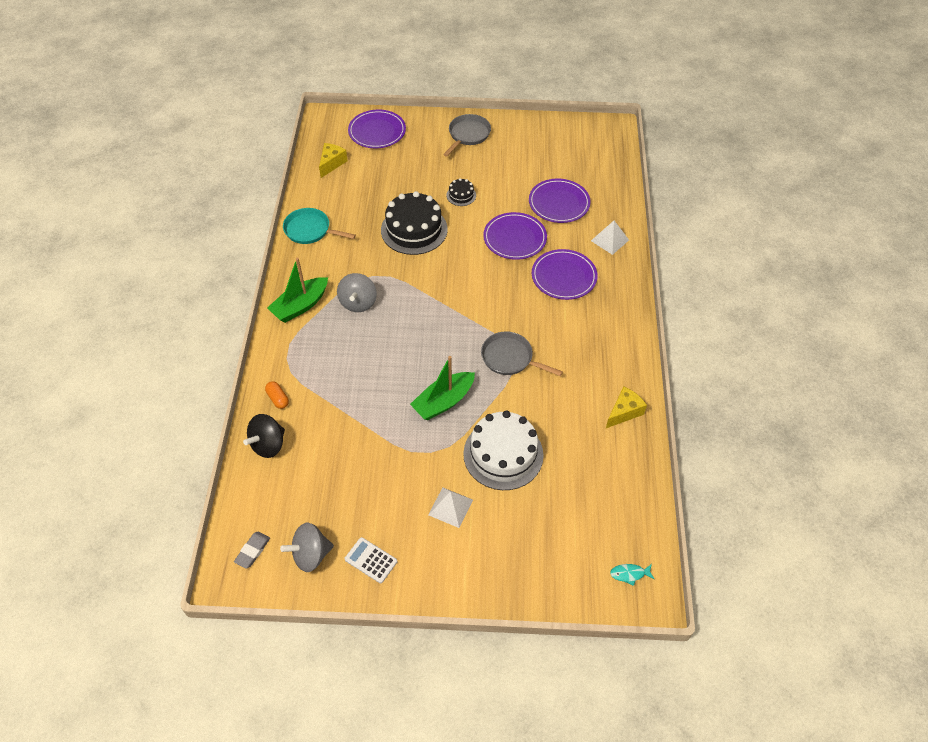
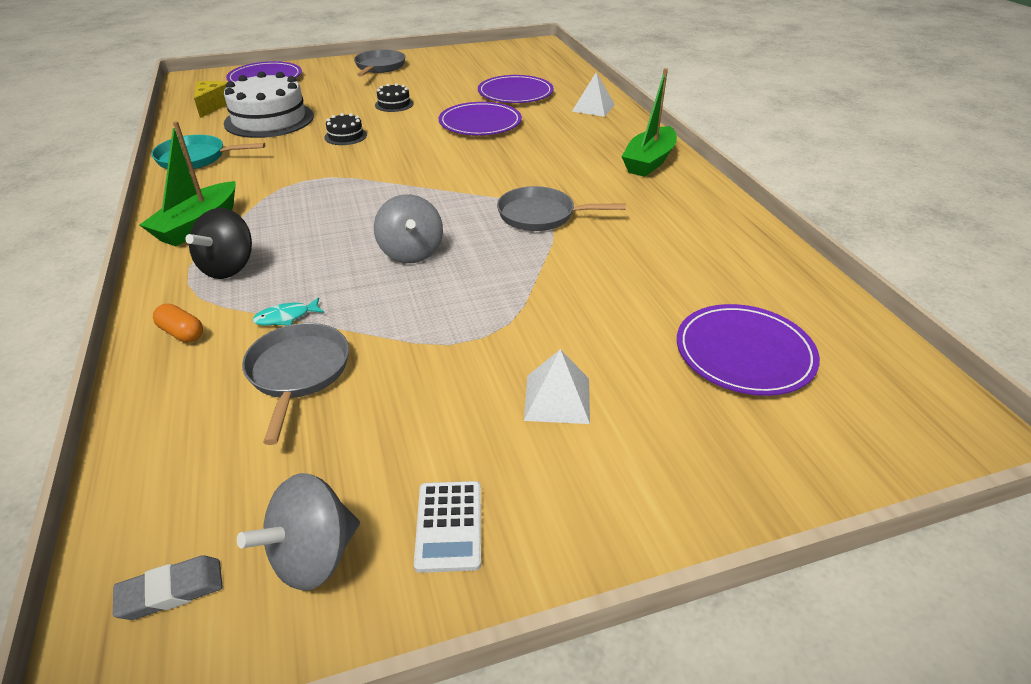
camera: 20 degrees left, 15 degrees down
grey eraser [234,532,270,569] -> grey eraser turned 60 degrees clockwise [113,555,223,620]
black spinning top [243,414,285,458] -> black spinning top moved to [185,208,252,279]
grey spinning top [337,273,377,312] -> grey spinning top moved to [374,194,443,263]
white calculator [345,537,397,583] -> white calculator turned 105 degrees counterclockwise [414,481,481,573]
black cake [381,191,448,255] -> black cake [324,113,367,145], size x0.46
green boat [410,356,475,420] -> green boat moved to [621,68,677,177]
white cake [463,411,544,490] -> white cake moved to [224,71,314,138]
purple plate [532,249,598,300] -> purple plate moved to [677,304,820,396]
yellow cheese [606,387,647,428] -> none
turquoise fish [610,564,655,586] -> turquoise fish moved to [252,297,324,326]
none -> grey pan [242,323,349,445]

